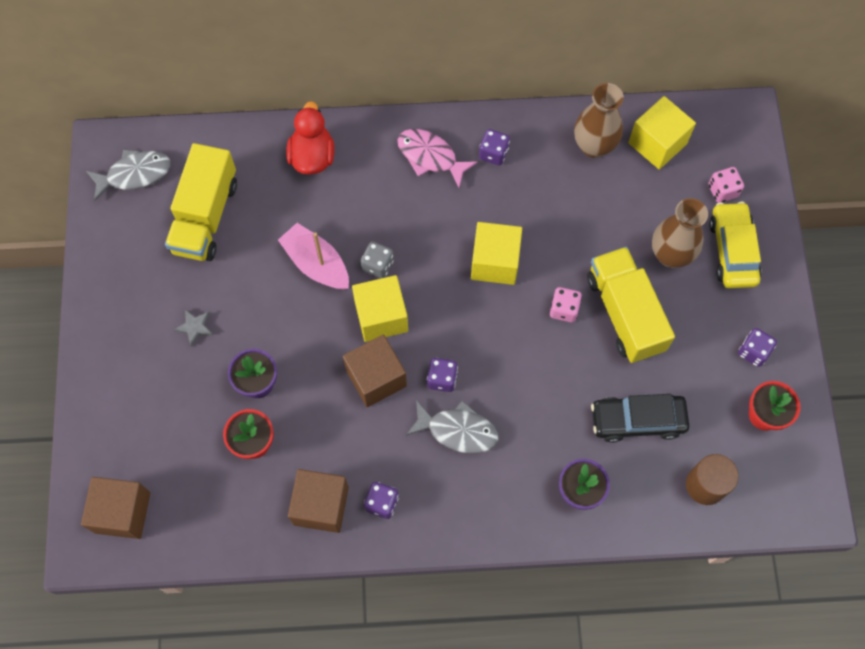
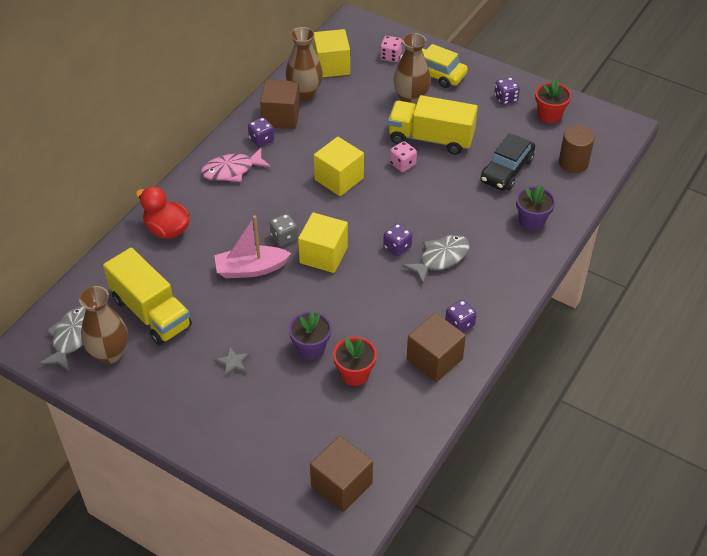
camera: 55 degrees left, 20 degrees down
brown cube [343,334,407,407] -> brown cube moved to [260,79,300,129]
none -> brown vase [79,286,128,364]

